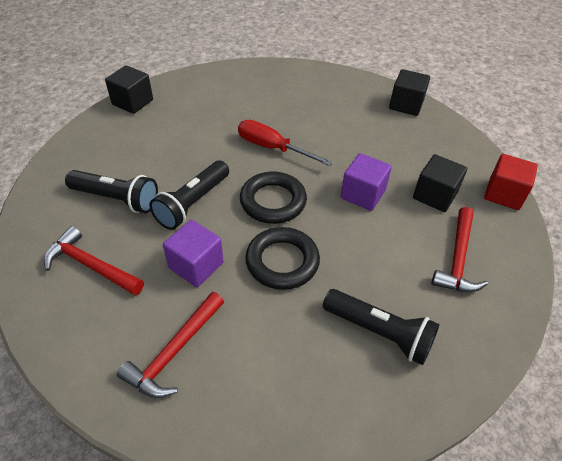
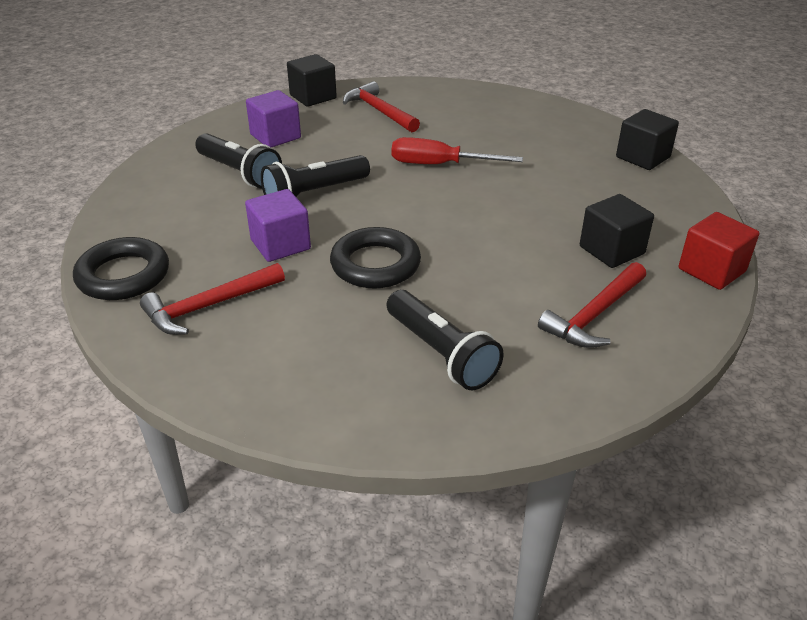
camera: 25 degrees right, 10 degrees down
red hammer [44,226,144,295] -> red hammer moved to [343,81,420,132]
red screwdriver [238,120,333,166] -> red screwdriver turned 45 degrees counterclockwise [392,137,523,164]
black ring [240,172,307,224] -> black ring moved to [73,237,169,300]
purple cube [340,153,392,211] -> purple cube moved to [246,90,301,148]

